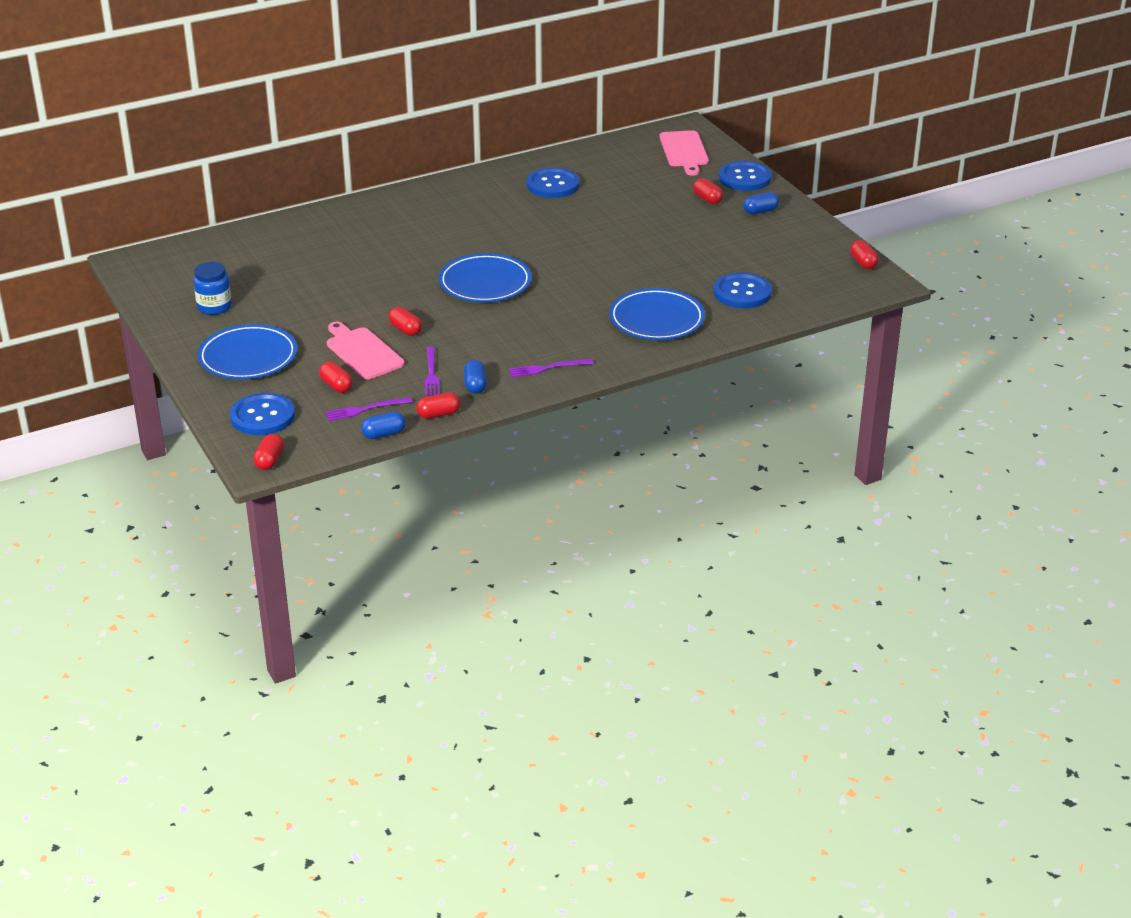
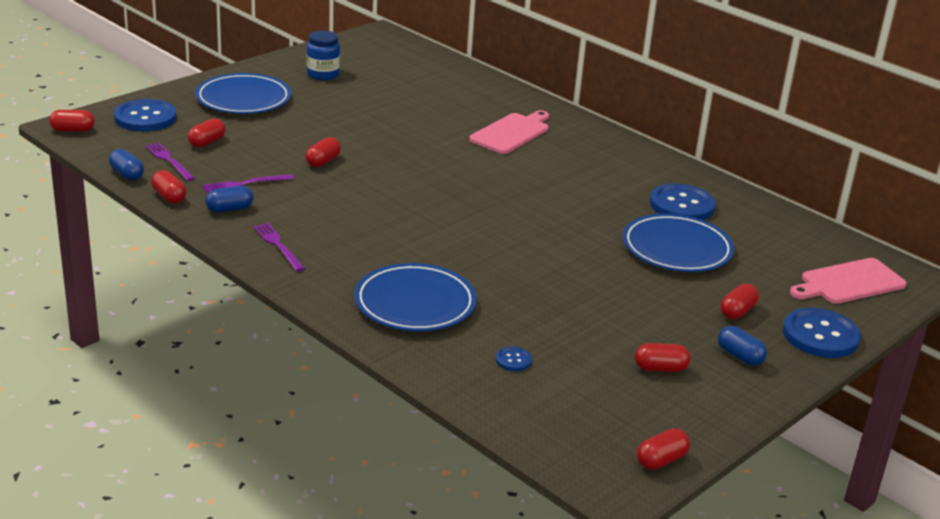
camera: 70 degrees right, 5 degrees down
pink cutting board [327,322,405,379] -> pink cutting board moved to [469,110,549,154]
blue plate [439,253,532,302] -> blue plate moved to [623,214,734,272]
blue button [714,273,772,308] -> blue button [496,347,532,371], size x0.46
none -> red capsule [635,343,691,372]

